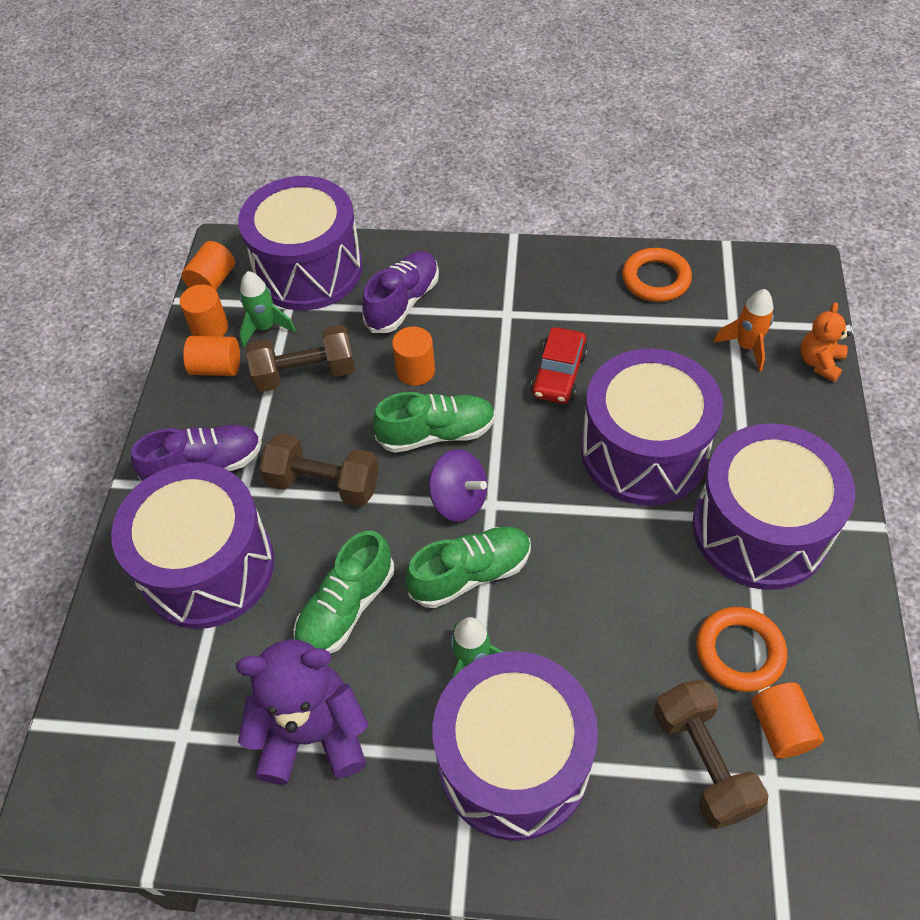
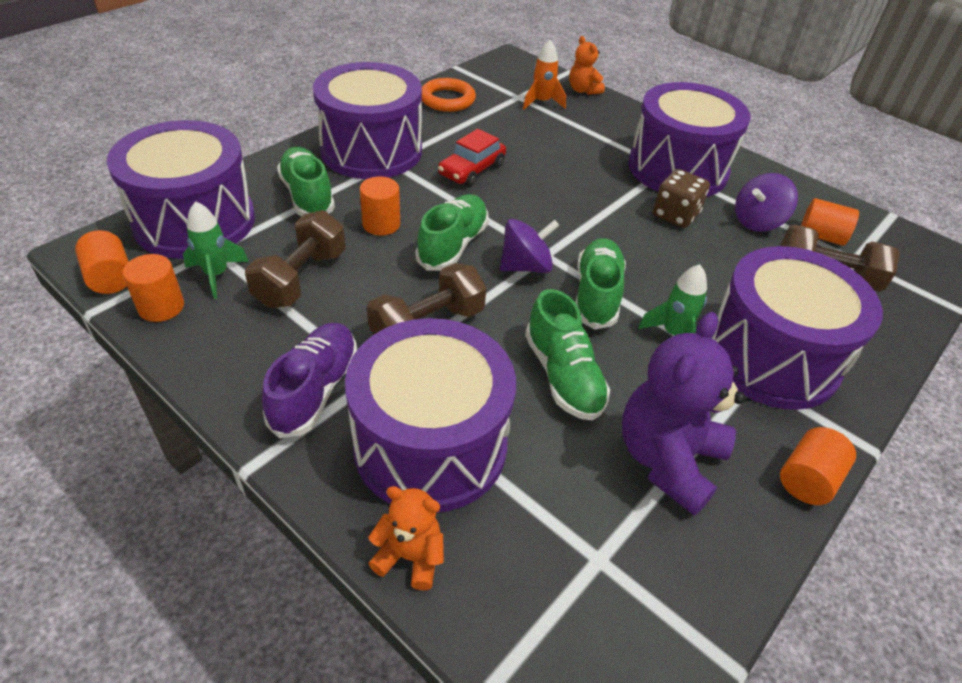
camera: 60 degrees left, 10 degrees down
orange cylinder [183,336,240,376] -> orange cylinder moved to [780,427,856,505]
purple shoe [362,251,439,333] -> green shoe [277,147,335,216]
red car [531,327,588,404] -> red car turned 75 degrees clockwise [438,129,506,187]
purple drum [581,348,724,506] -> purple drum moved to [313,62,422,179]
orange ring [696,607,787,692] -> purple spinning top [735,173,798,232]
none -> orange teddy bear [368,486,444,590]
none -> brown dice [653,169,710,228]

